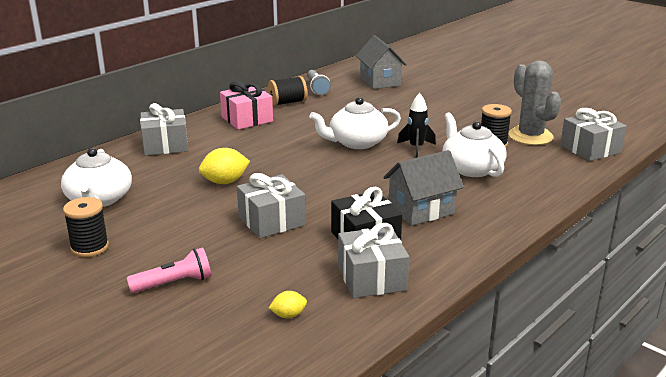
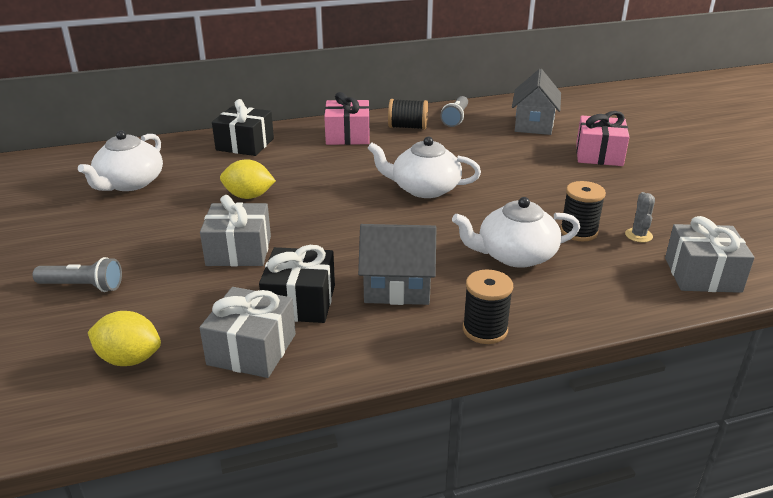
camera: 30 degrees right, 5 degrees up
black spool [63,197,109,257] -> black spool moved to [463,269,513,344]
pink flashlight [127,247,211,293] -> grey flashlight [33,257,122,292]
grey gift [140,103,188,156] -> black gift [212,99,274,156]
yellow lemon [269,291,307,318] -> yellow lemon [88,311,161,366], size x1.78
black rocket [397,93,436,158] -> none
white teapot [442,112,507,177] -> white teapot turned 105 degrees counterclockwise [452,197,580,268]
grey cactus [508,60,561,145] -> grey cactus [625,192,655,242], size x0.45
none -> pink gift [576,111,629,166]

